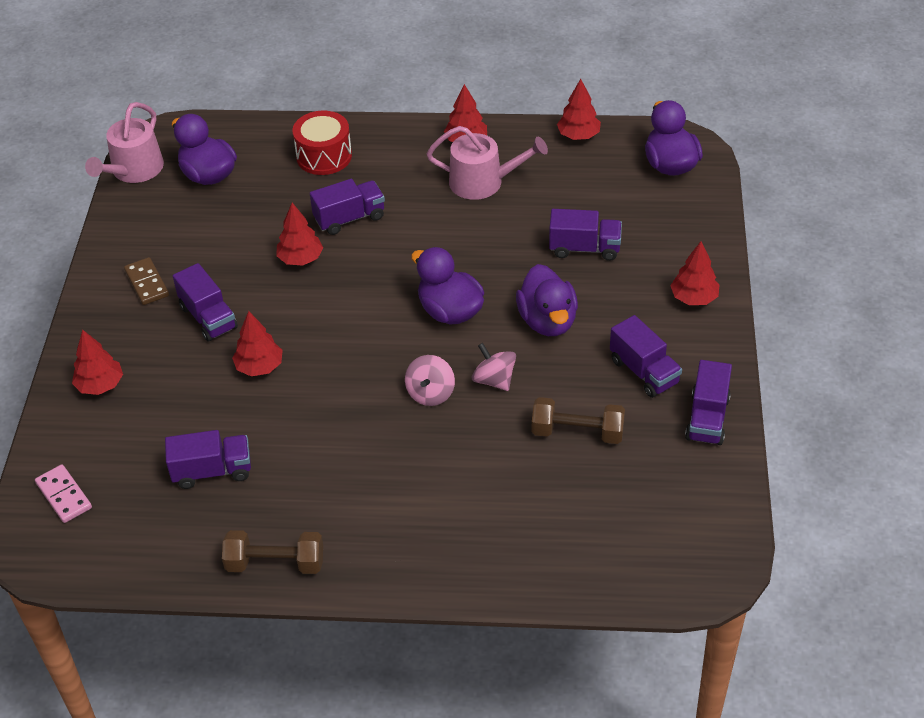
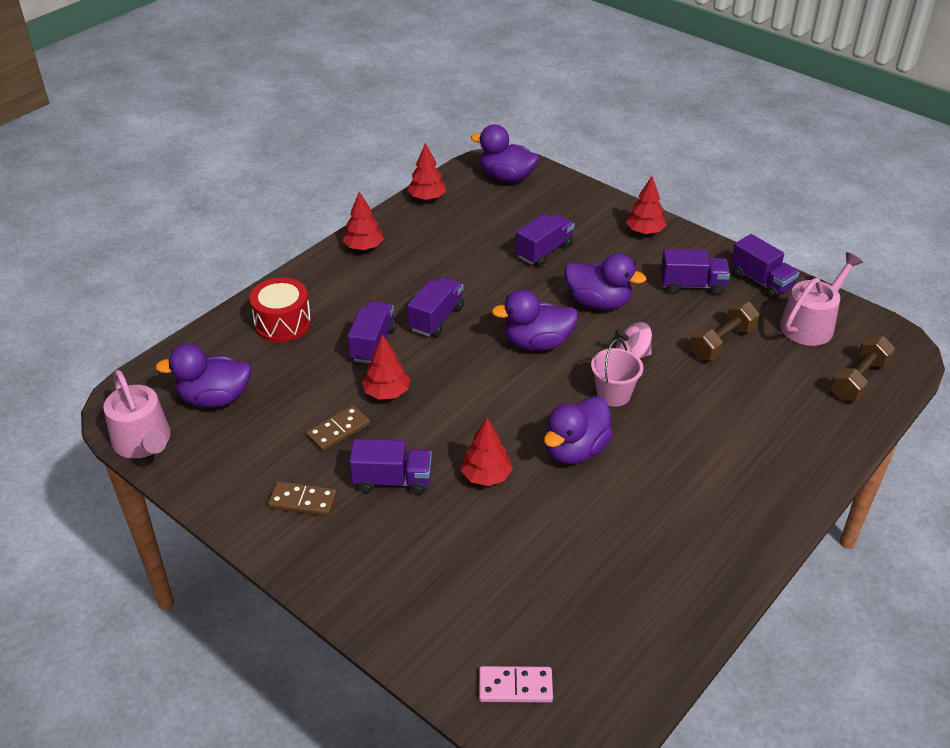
camera: 55 degrees left, 5 degrees down
red tree [72,329,123,395] -> none
purple truck [165,430,251,489] -> purple truck moved to [407,277,464,337]
brown dumbbell [222,530,323,574] -> brown dumbbell moved to [830,336,895,401]
pink spinning top [405,355,455,406] -> pink bucket [591,339,643,407]
pink watering can [427,126,548,200] -> pink watering can moved to [780,252,863,346]
none -> brown domino [306,405,370,452]
none -> purple duck [544,396,613,464]

